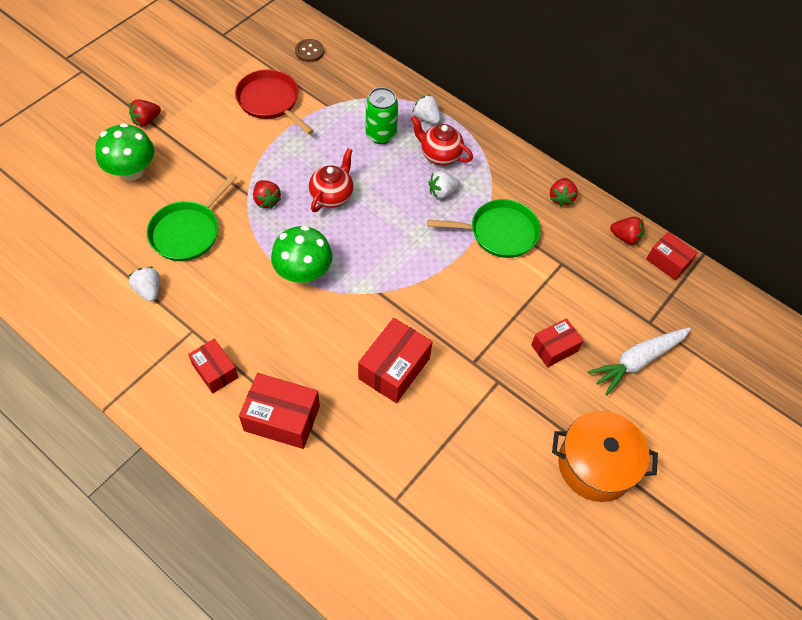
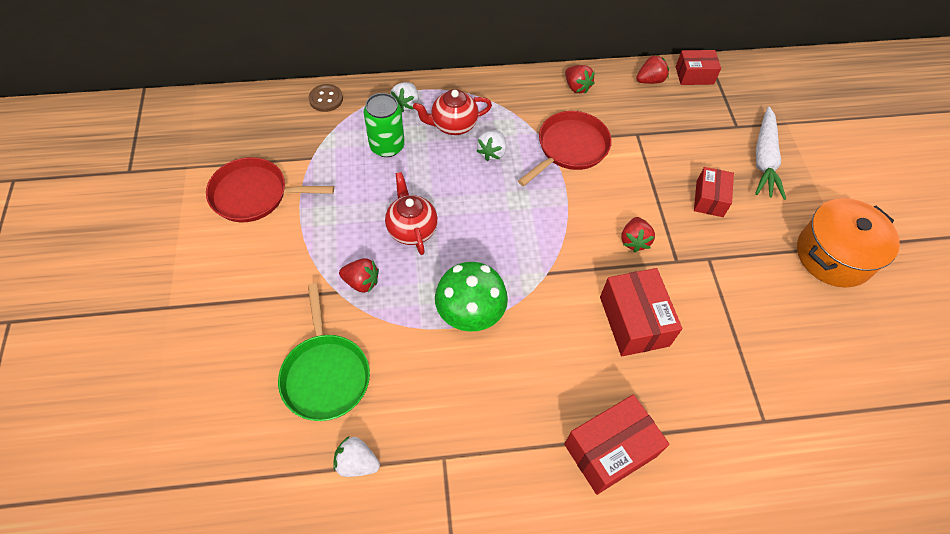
camera: 45 degrees left, 0 degrees up
green mushroom [95,123,154,181] -> none
red strawberry [129,99,161,127] -> red strawberry moved to [621,217,655,252]
red box [188,339,238,394] -> none
brown button [295,39,324,62] -> brown button moved to [309,84,343,112]
white strawberry [412,95,441,124] -> white strawberry turned 75 degrees counterclockwise [390,82,419,112]
green pan [427,199,541,258] -> red pan [518,111,612,186]

